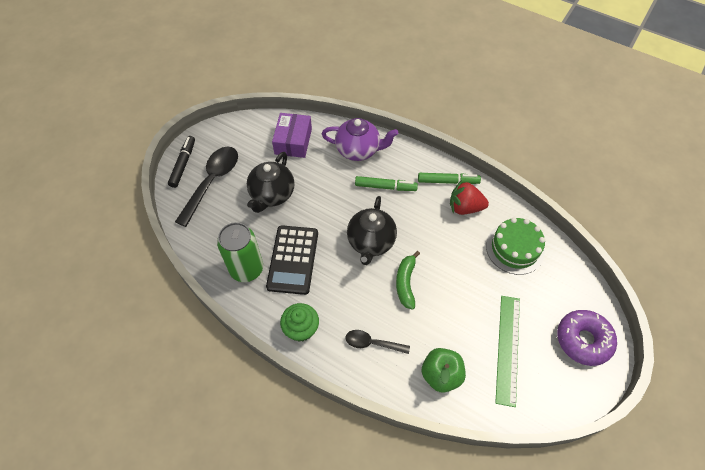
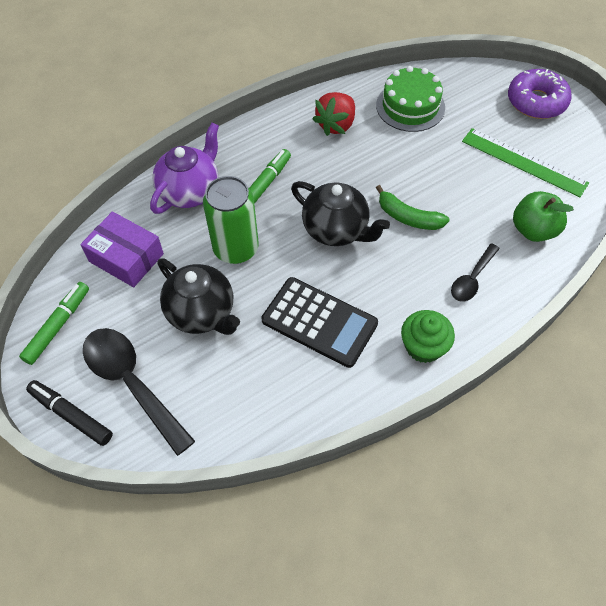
camera: 65 degrees left, 0 degrees up
green can [217,222,263,282] -> green can moved to [203,176,259,264]
green marker [418,173,481,184] -> green marker moved to [19,282,89,365]

